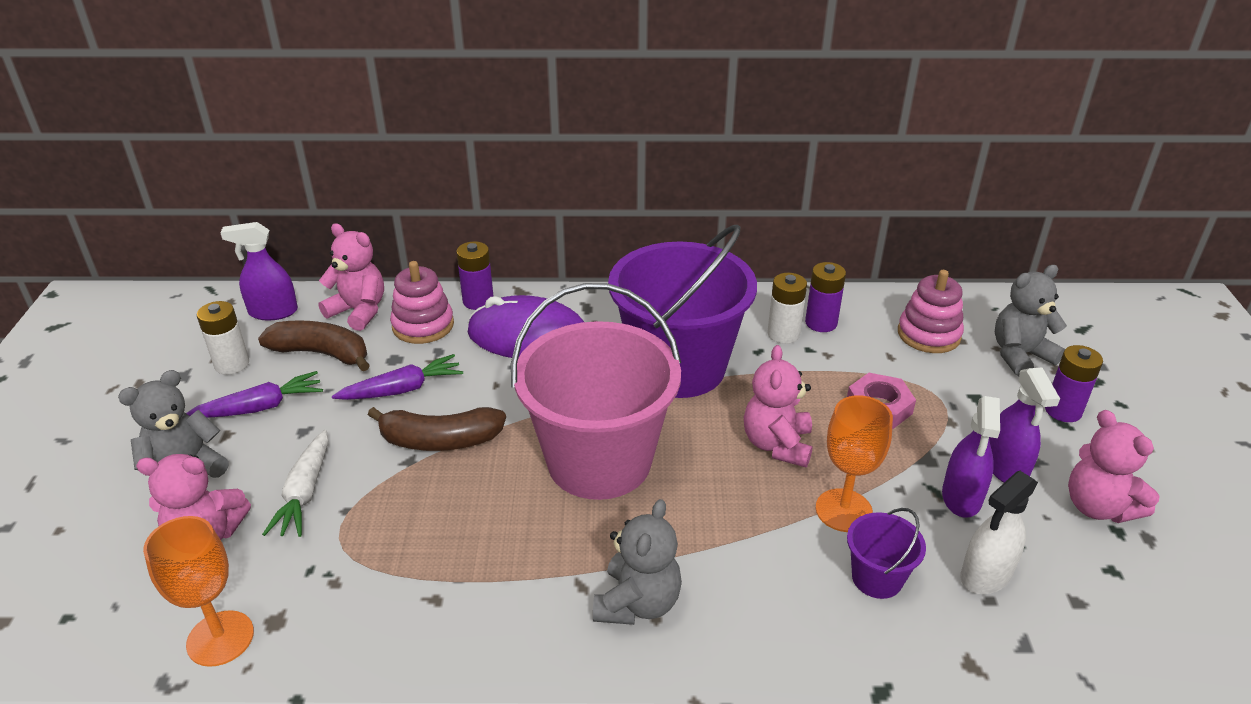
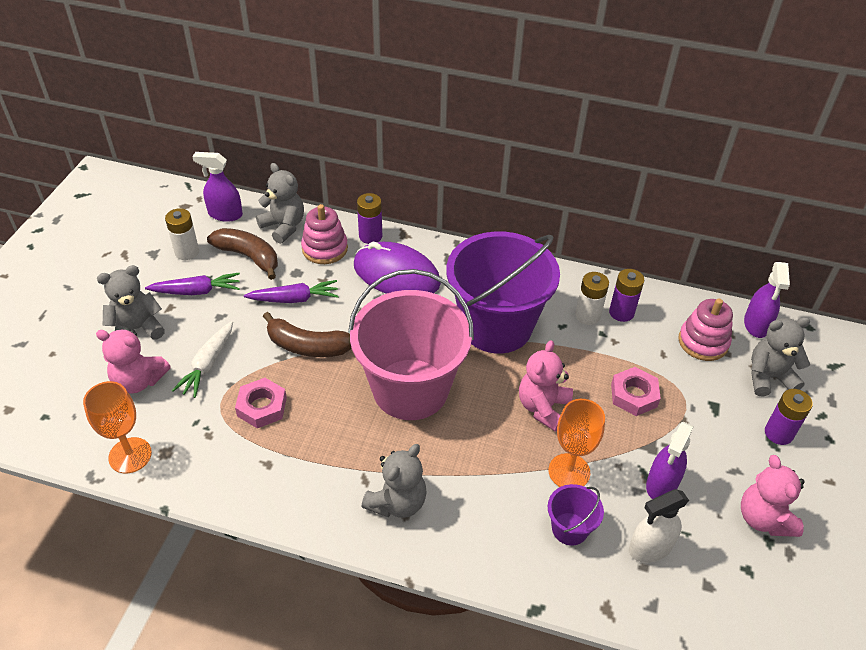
camera: 15 degrees right, 10 degrees up
pink teddy bear [318,223,384,331] -> grey teddy bear [256,163,304,244]
purple spray bottle [990,367,1060,483] -> purple spray bottle moved to [744,262,790,338]
none -> pink nut [235,378,287,428]

